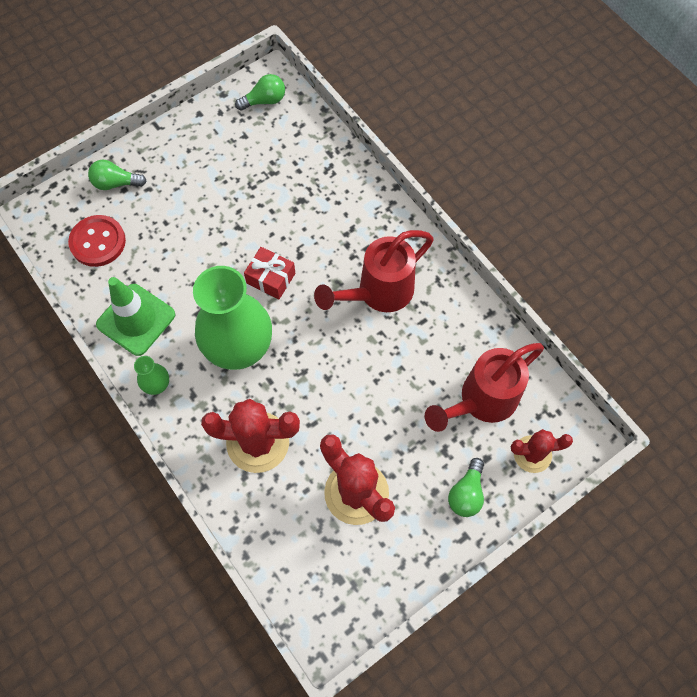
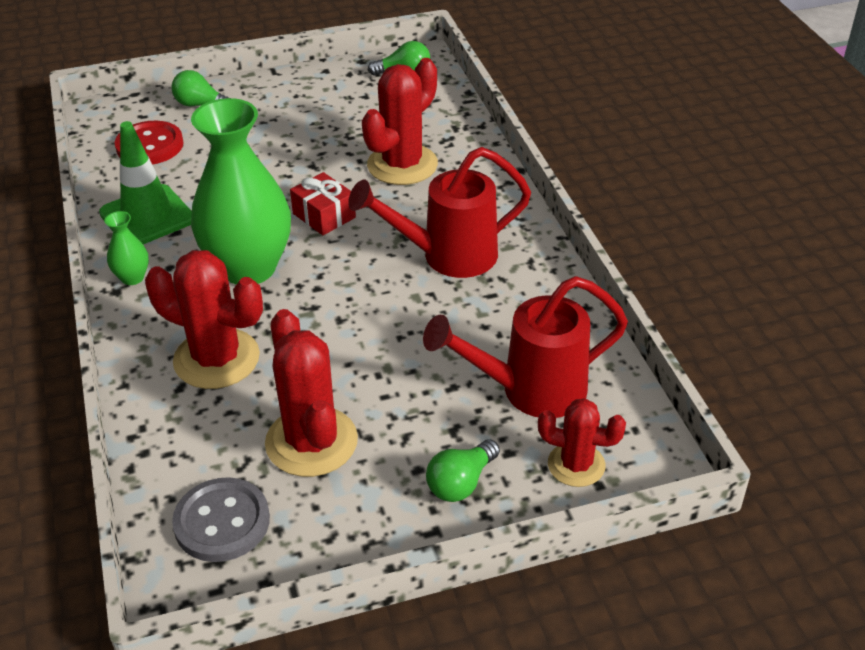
camera: 20 degrees right, 25 degrees down
none -> grey button [172,477,270,562]
none -> red cactus [362,58,438,185]

